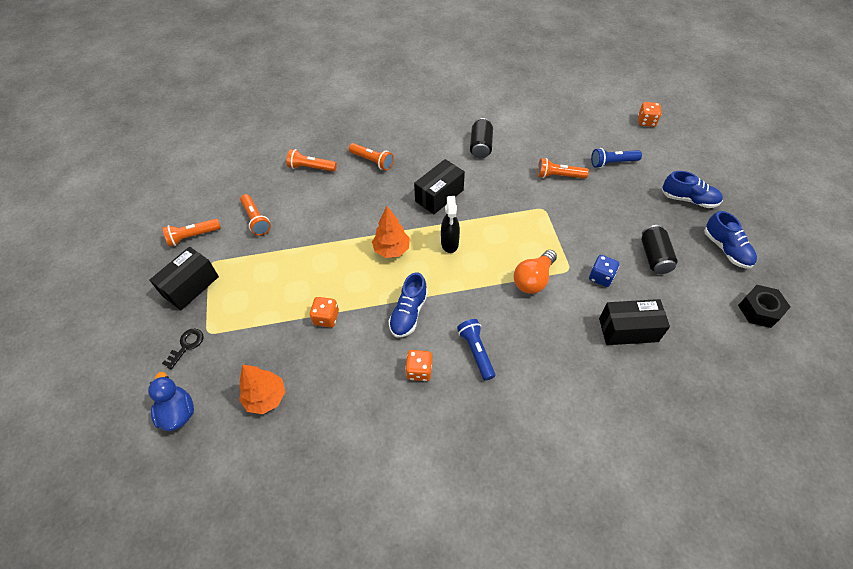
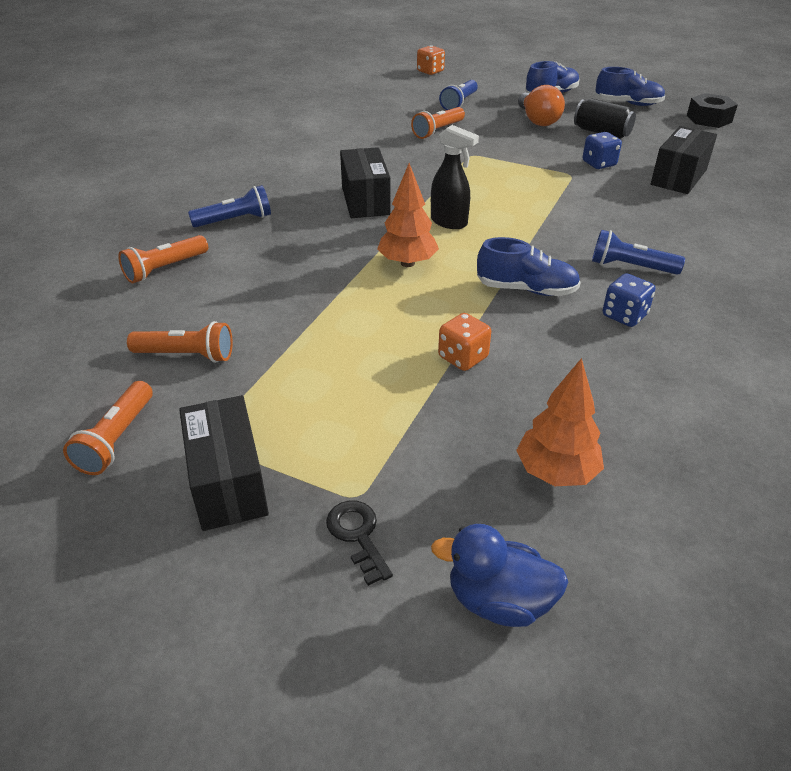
camera: 55 degrees left, 15 degrees down
orange flashlight [349,143,394,170] -> blue flashlight [188,185,271,227]
blue shoe [389,272,428,337] -> blue shoe turned 45 degrees counterclockwise [477,237,581,296]
orange dice [405,350,432,381] -> blue dice [603,273,656,327]
black can [470,118,493,159] -> none
orange light bulb [514,250,557,294] -> orange light bulb moved to [518,85,565,126]

